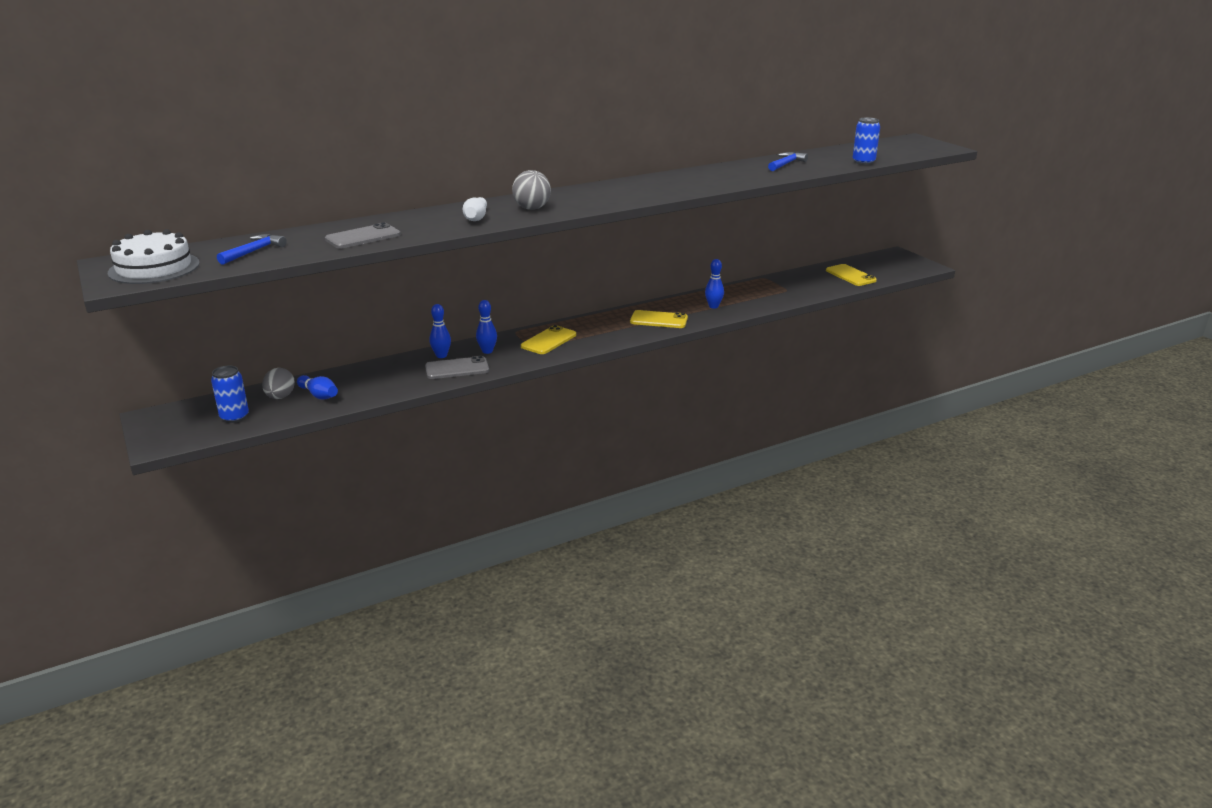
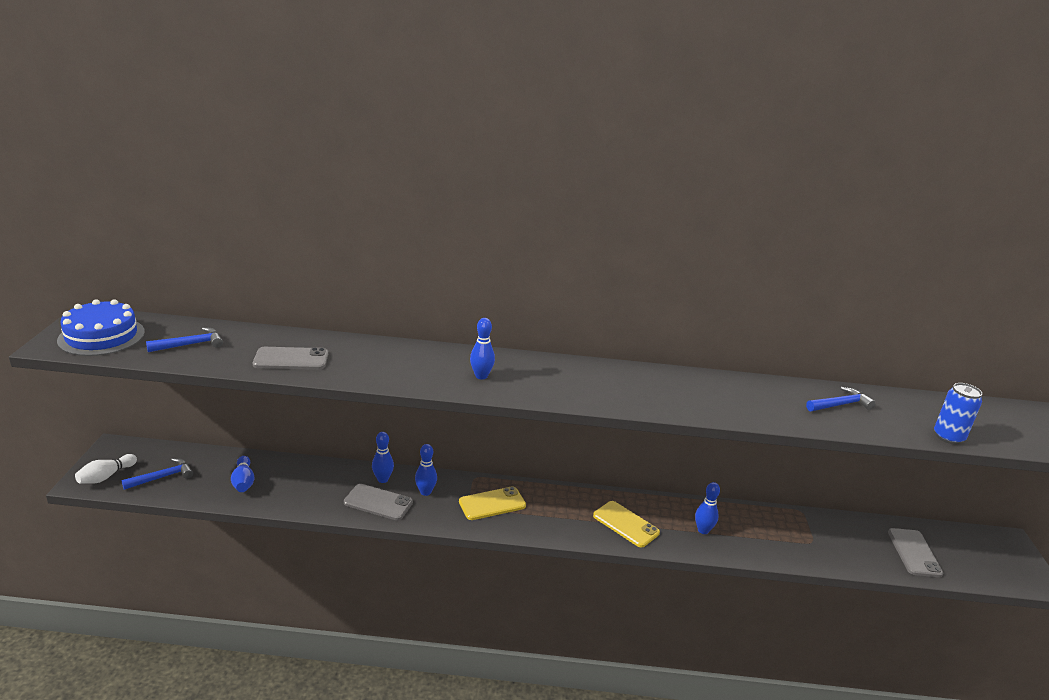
camera: 30 degrees right, 0 degrees up
white cake [108,229,200,284] -> blue cake [57,299,145,356]
blue can [211,366,249,423] -> blue hammer [121,458,193,490]
grey egg [262,368,295,399] -> none
white bowling pin [463,197,487,221] -> white bowling pin moved to [75,454,137,484]
grey ball [512,170,551,210] -> blue bowling pin [470,318,495,380]
yellow phone [826,264,877,286] -> grey phone [888,528,943,577]

